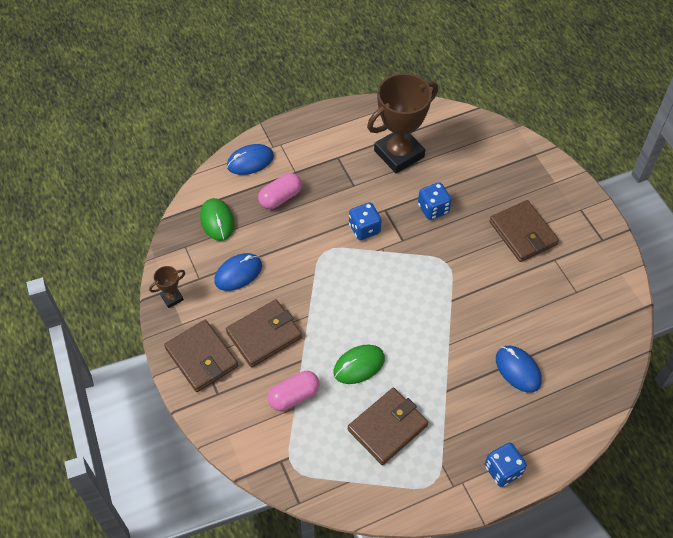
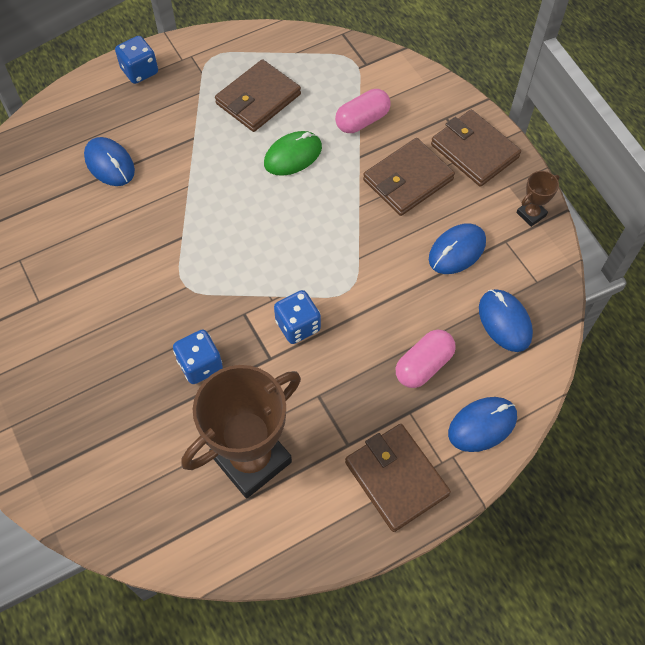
camera: 175 degrees right, 5 degrees up
green mouse [200,198,234,241] -> blue mouse [479,289,533,352]
brown wallet [489,200,559,262] -> brown wallet moved to [345,424,451,532]

